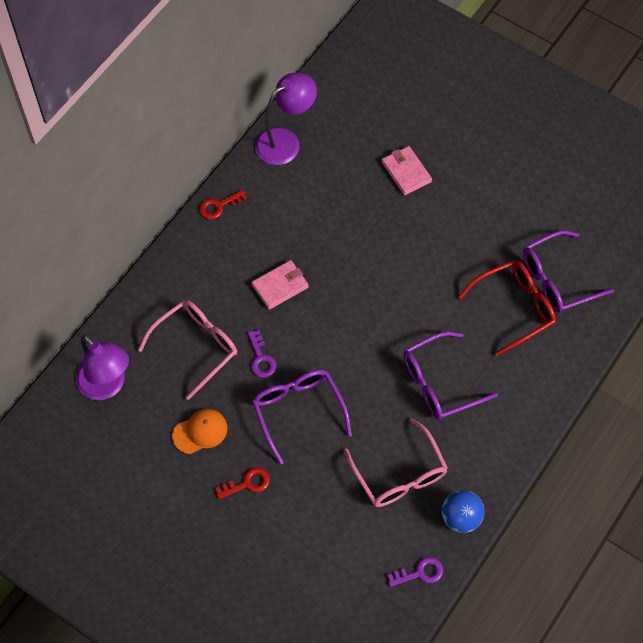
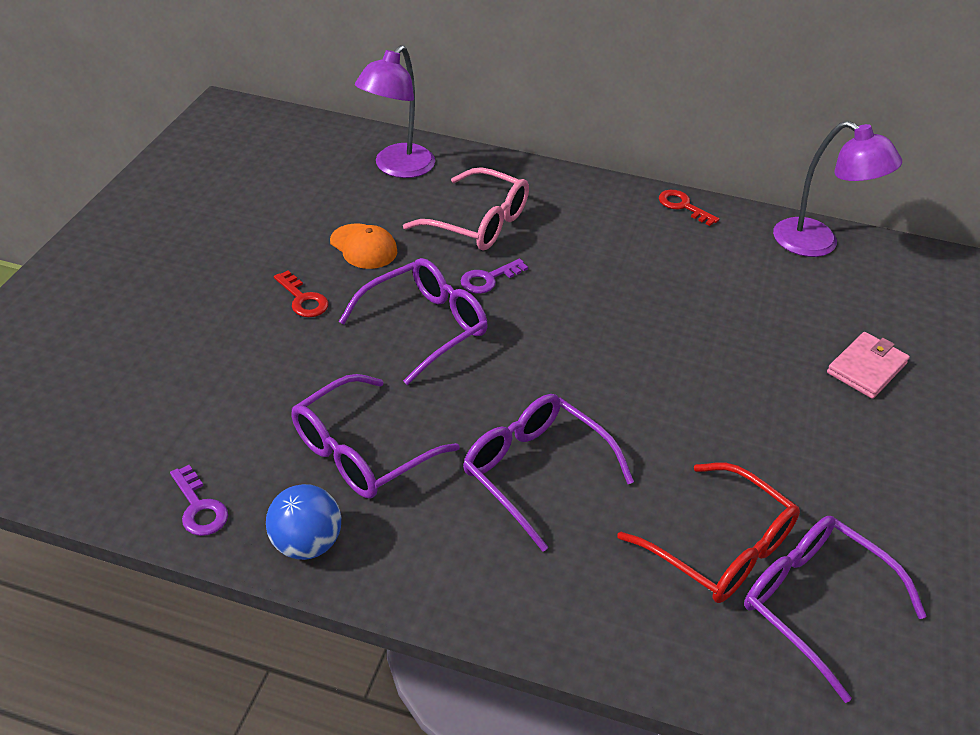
camera: 70 degrees right, 20 degrees down
pink wallet [251,260,309,310] -> none
pink glasses [344,418,448,507] -> purple glasses [291,374,460,499]

